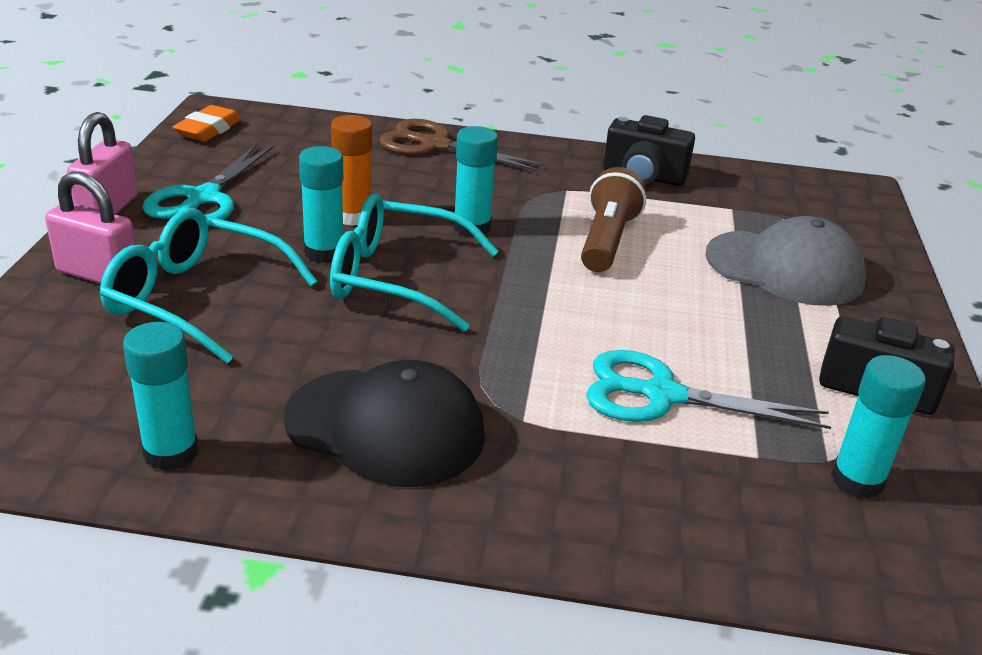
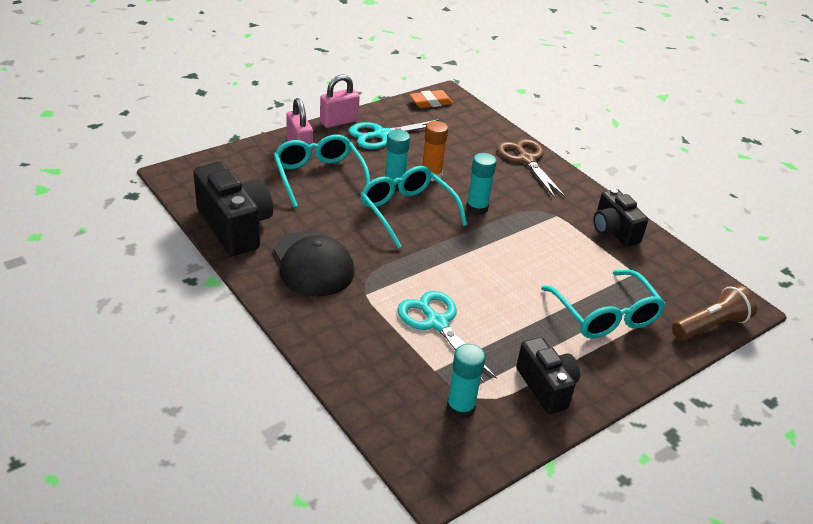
camera: 45 degrees right, 5 degrees up
turquoise glue stick [123,322,199,471] -> black camera [193,162,273,256]
brown flashlight [581,167,646,272] -> brown flashlight moved to [672,285,757,340]
grey cap [705,216,866,306] -> turquoise glasses [541,270,666,339]

